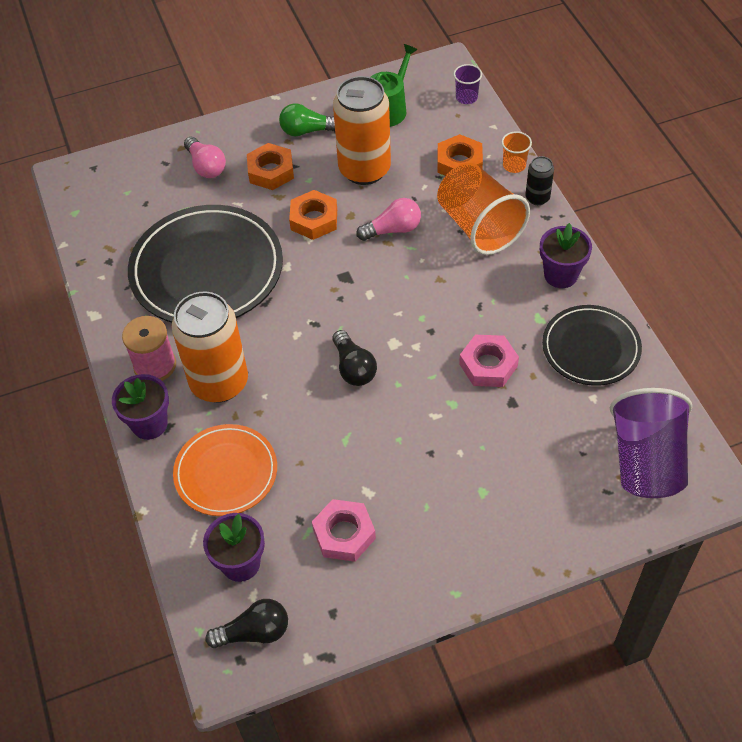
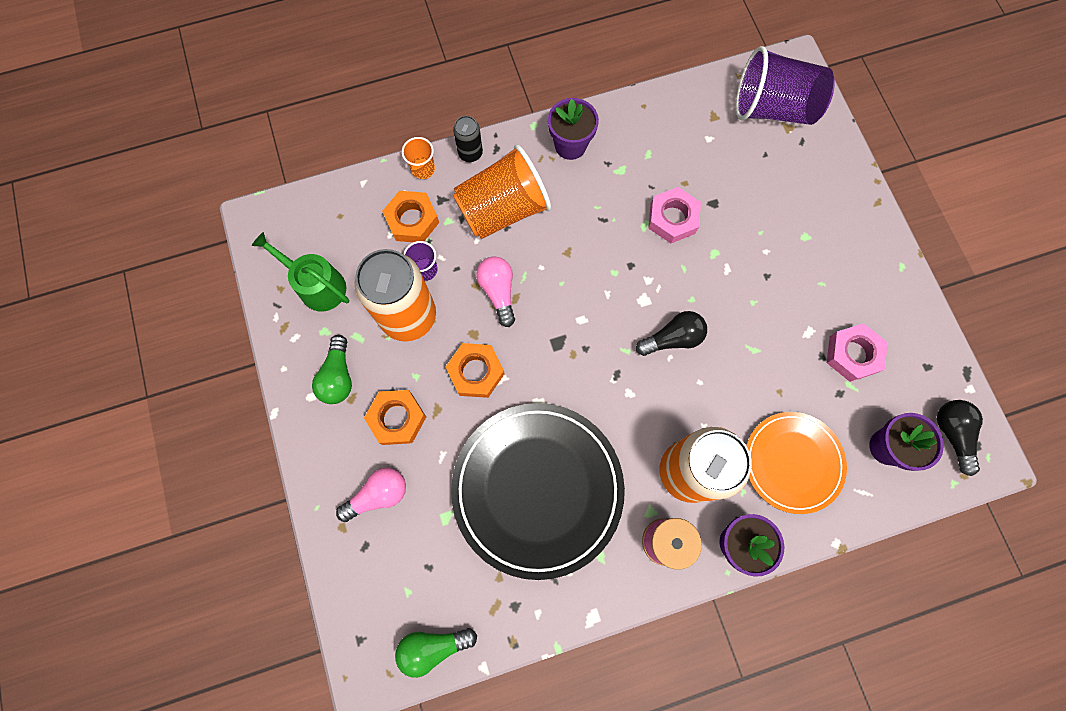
camera: 90 degrees left, 20 degrees up
purple cup [453,64,482,104] -> purple cup moved to [403,241,438,281]
black plate [542,305,642,386] -> none
none -> green light bulb [395,628,477,678]

